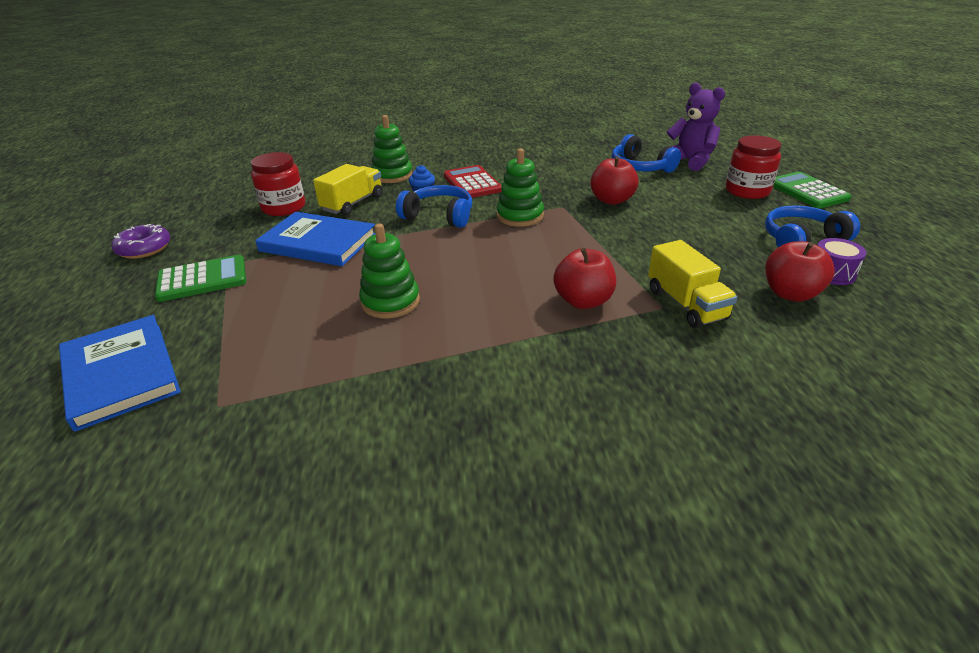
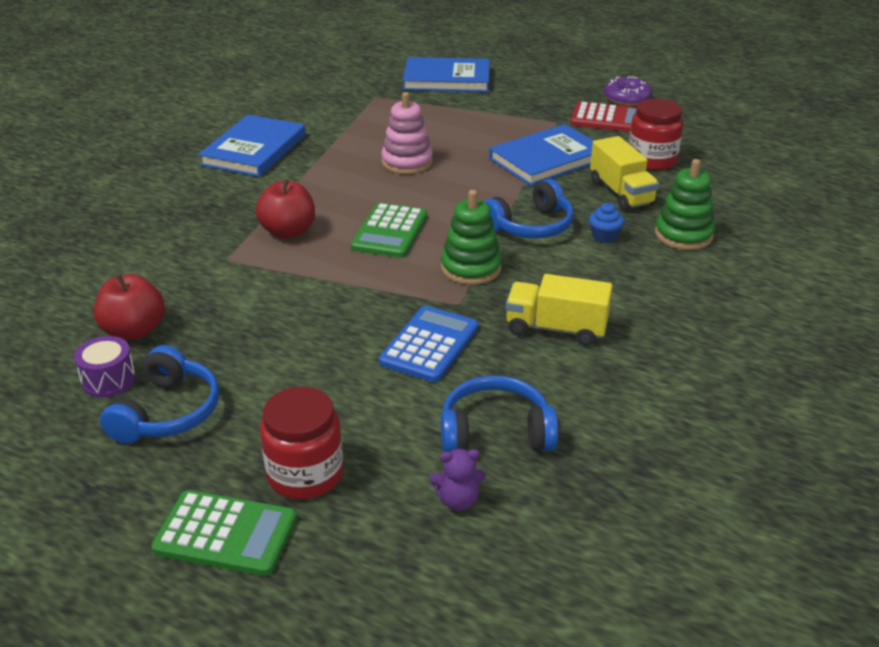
camera: 125 degrees right, 0 degrees up
green calculator [155,255,246,302] -> green calculator moved to [351,203,427,258]
green stacking toy [359,224,420,318] -> pink stacking toy [381,92,433,174]
red calculator [444,165,502,198] -> red calculator moved to [571,102,637,132]
red apple [590,157,639,205] -> blue calculator [379,306,478,382]
yellow truck [648,240,737,328] -> yellow truck moved to [506,274,613,346]
purple teddy bear [667,83,725,171] -> purple teddy bear [429,449,486,511], size x0.52
none -> blue book [198,115,306,177]

